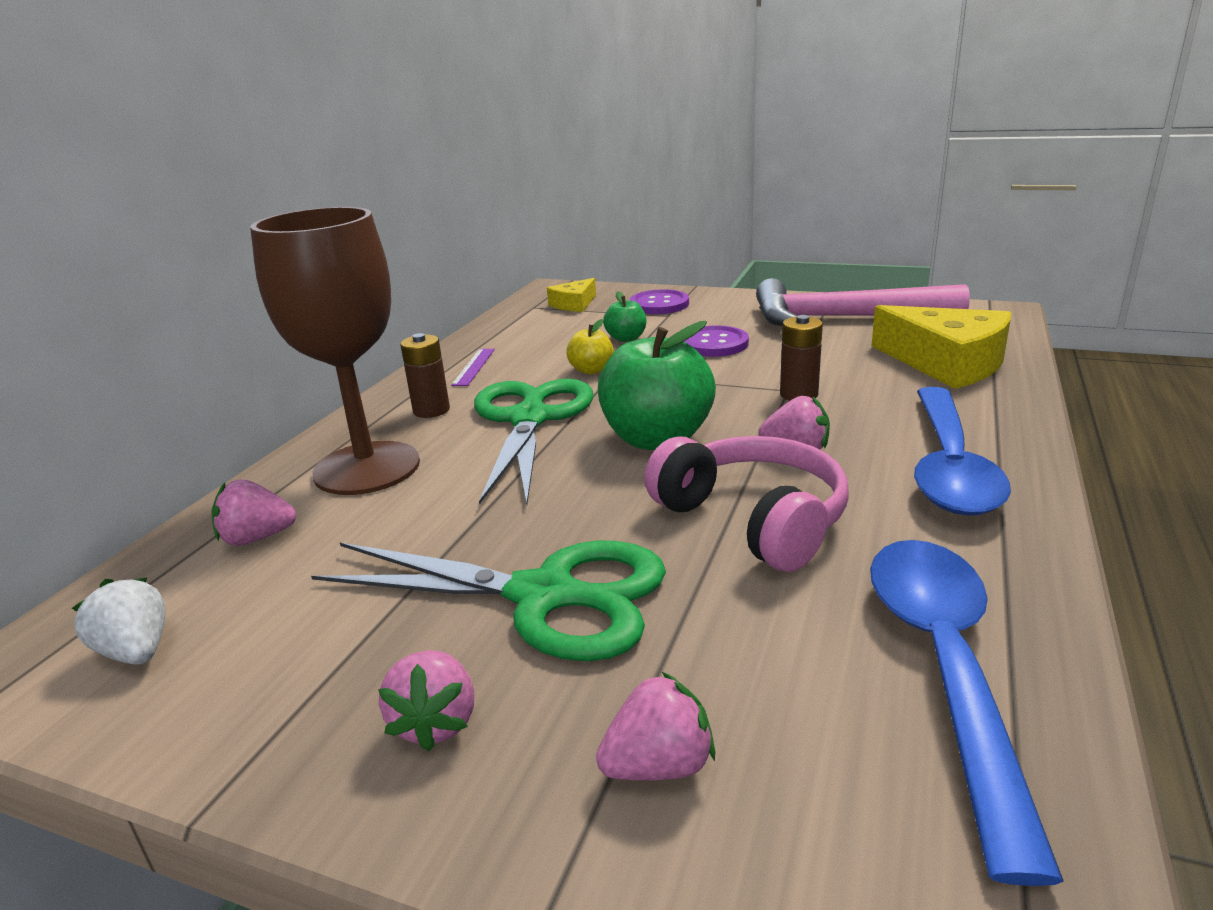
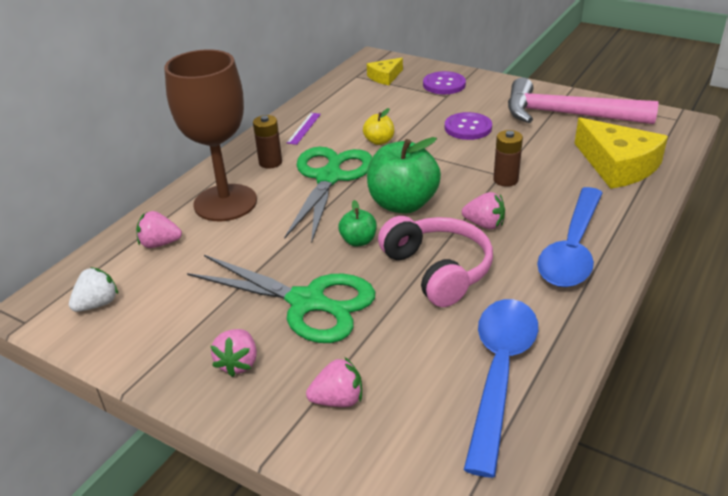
camera: 10 degrees right, 10 degrees up
white strawberry [72,577,165,665] -> white strawberry turned 75 degrees clockwise [69,267,118,312]
green apple [603,291,646,342] -> green apple moved to [338,200,377,246]

